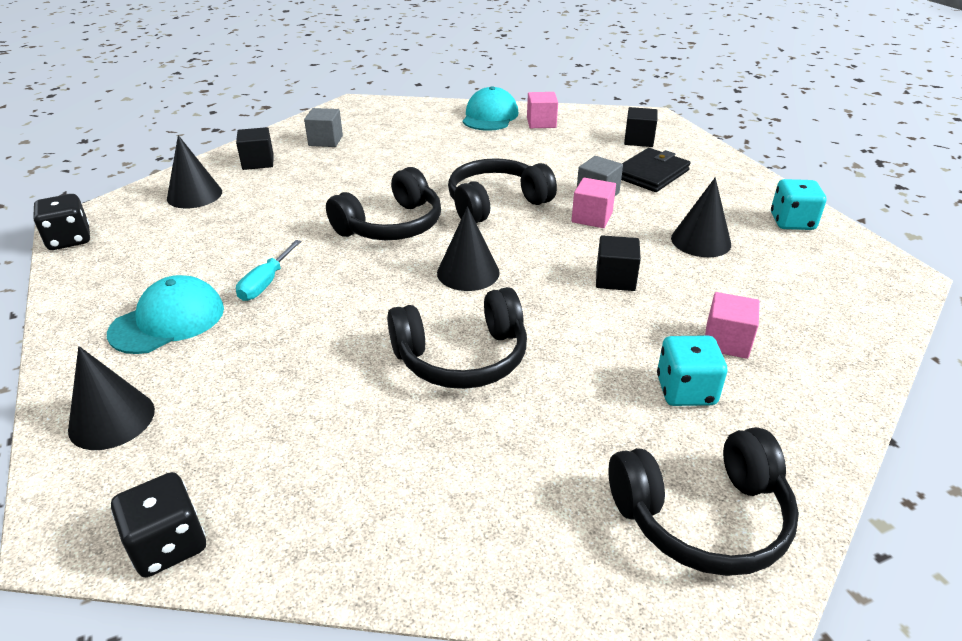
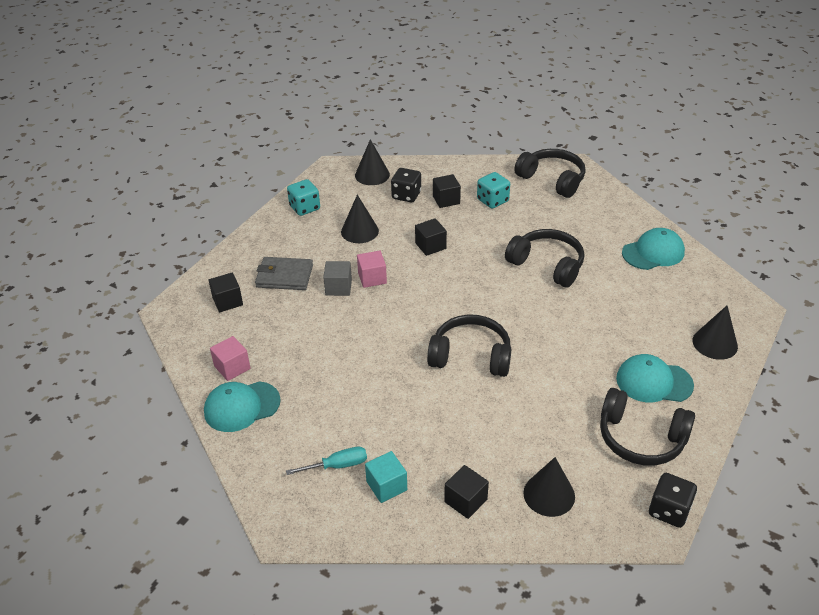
camera: 125 degrees left, 5 degrees up
black dice [111,472,206,577] -> black dice moved to [391,168,421,203]
turquoise screwdriver [236,240,301,301] -> turquoise screwdriver moved to [286,447,367,475]
grey cube [304,108,343,147] -> turquoise cube [365,451,407,503]
black cone [437,206,500,291] -> black cone moved to [355,139,390,185]
black headphones [448,158,557,223] -> black headphones moved to [600,388,695,466]
black wallet [621,148,691,192] -> grey wallet [255,257,313,290]
pink cube [705,292,760,359] -> black cube [433,174,461,208]
none -> turquoise cap [622,228,685,270]

